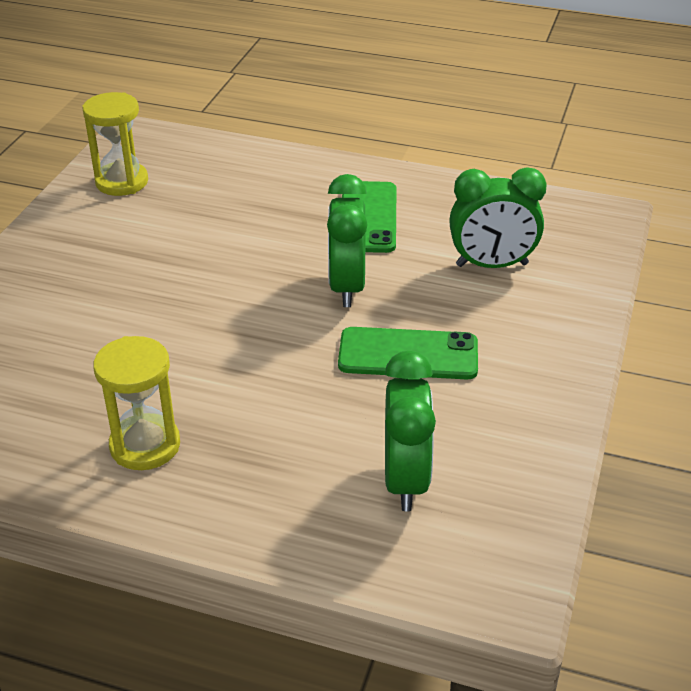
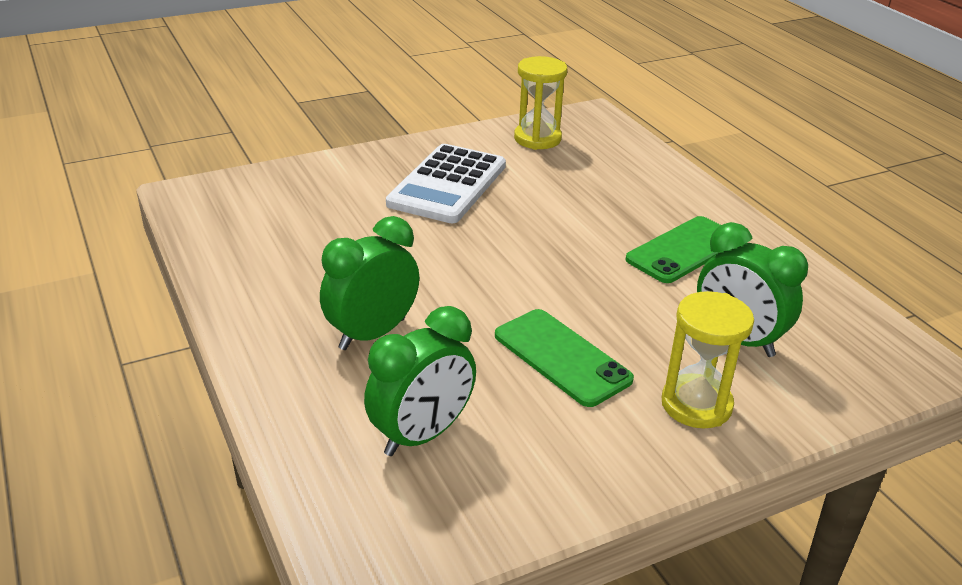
camera: 45 degrees right, 5 degrees down
yellow hourglass [93,336,180,470] -> yellow hourglass moved to [662,291,754,428]
green clock [327,174,368,307] -> green clock moved to [320,216,419,350]
none -> white calculator [386,144,506,223]

